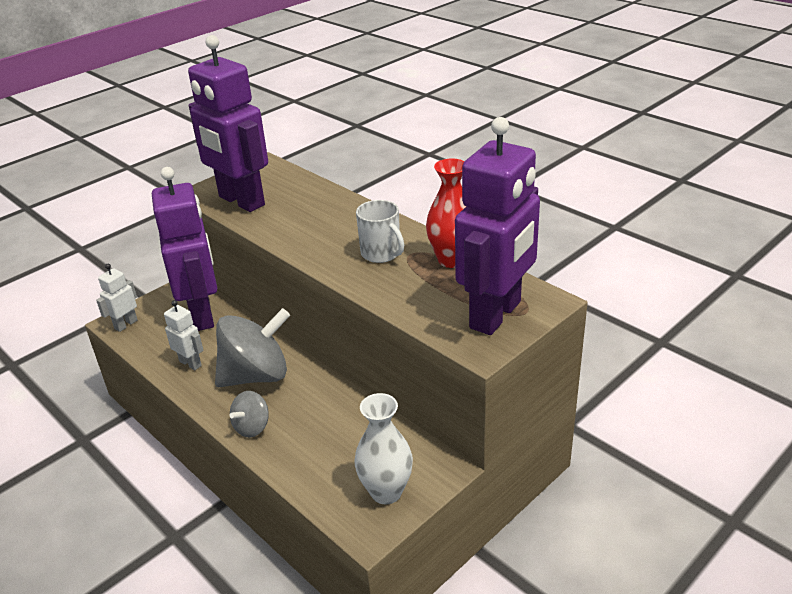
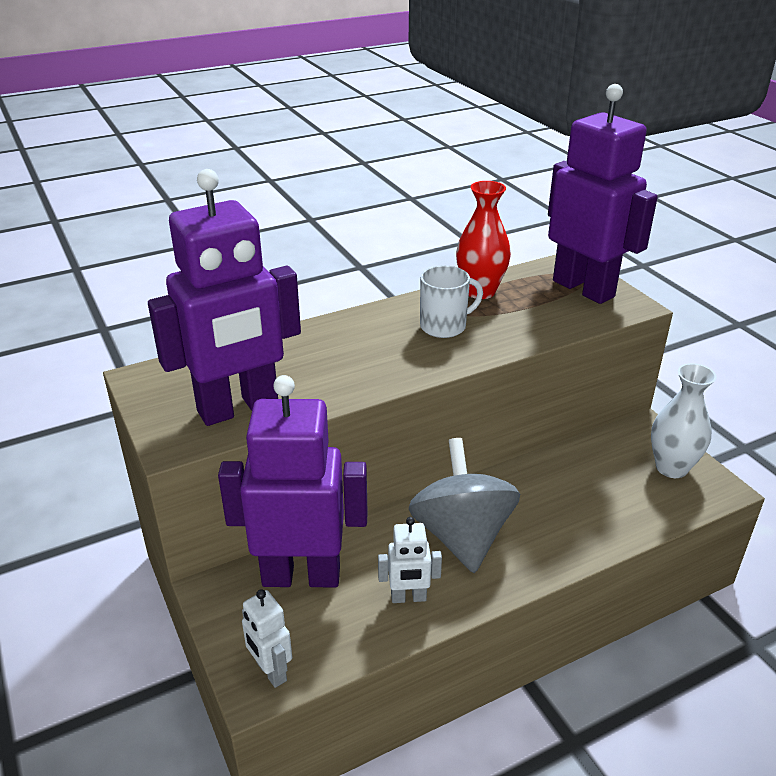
camera: 75 degrees left, 0 degrees up
white robot [164,300,204,370] -> white robot turned 150 degrees counterclockwise [378,517,442,603]
grey spinning top [230,391,269,437] -> none

